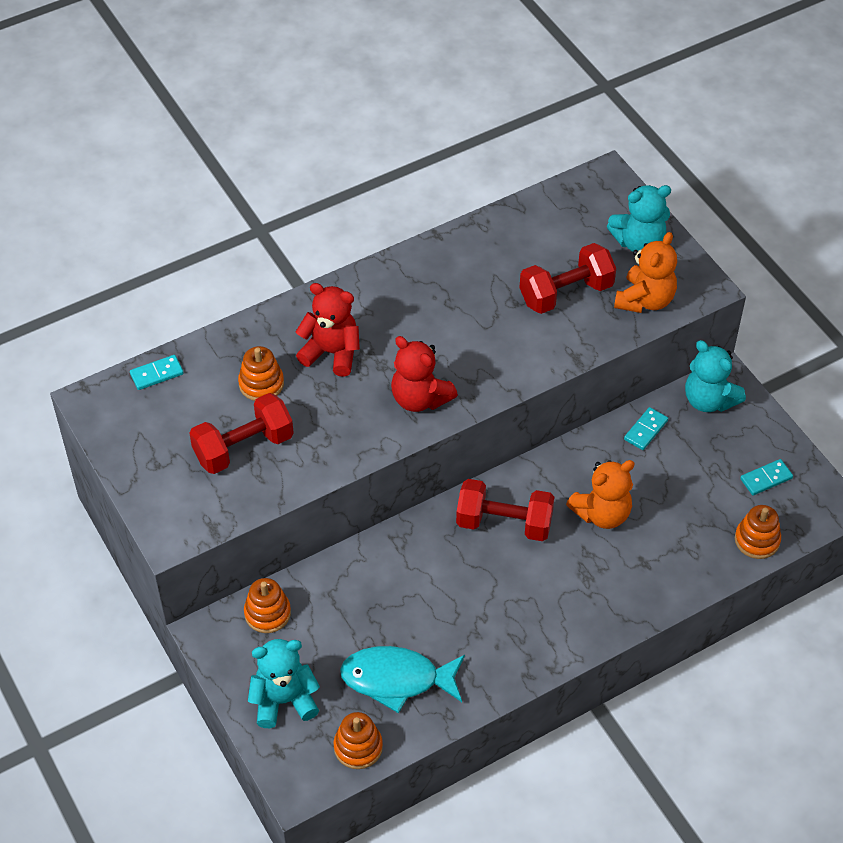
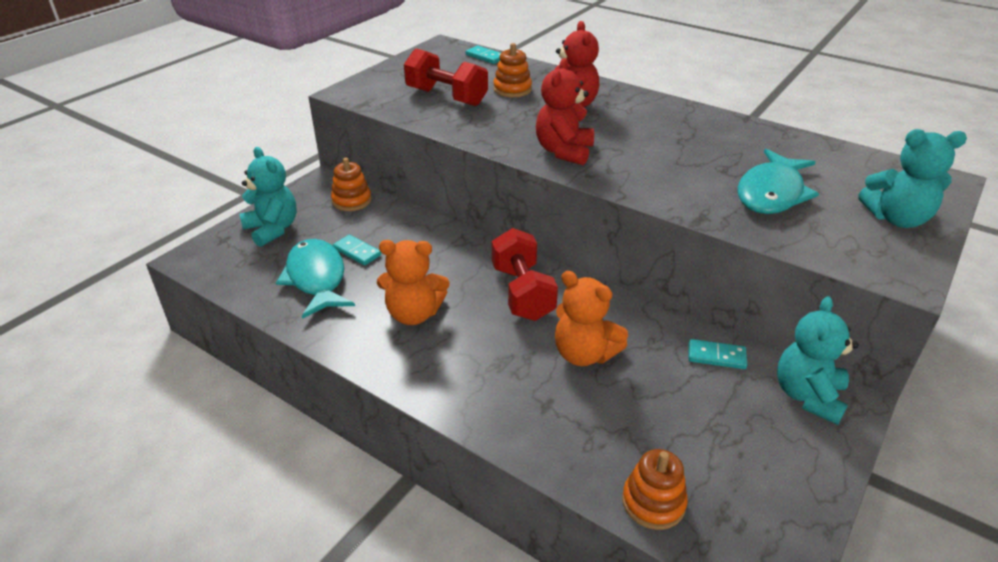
camera: 65 degrees right, 15 degrees down
orange stacking toy [334,712,383,769] -> none
red dumbbell [519,243,616,314] -> turquoise fish [738,149,819,214]
turquoise teddy bear [607,185,671,252] -> turquoise teddy bear turned 45 degrees counterclockwise [858,129,967,228]
orange teddy bear [614,232,677,313] -> orange teddy bear moved to [377,240,449,325]
turquoise domino [740,459,793,495] -> turquoise domino moved to [333,235,381,266]

